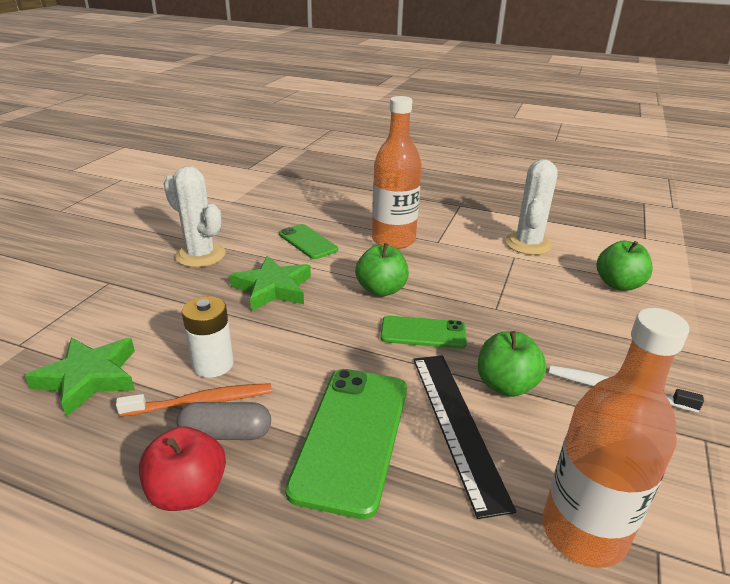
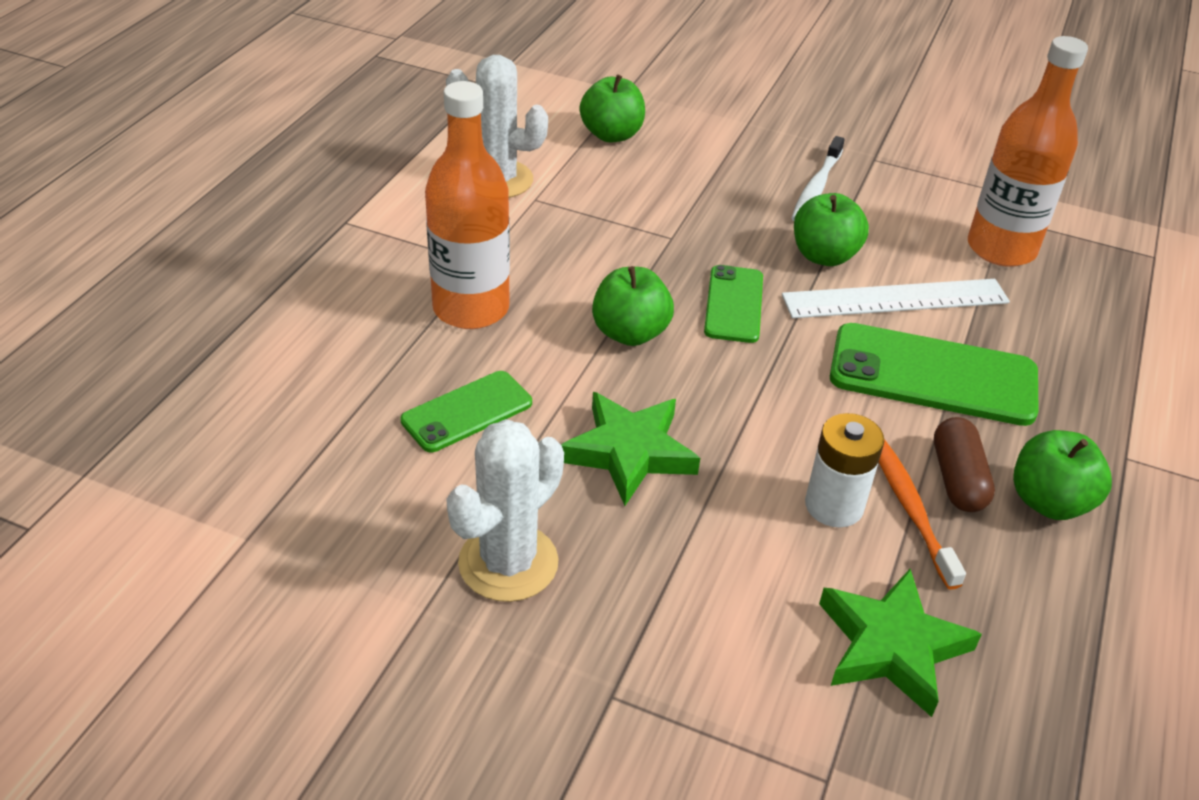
camera: 90 degrees left, 10 degrees up
red apple [139,426,226,511] -> green apple [1013,430,1112,520]
grey capsule [177,402,271,440] -> brown capsule [934,417,995,512]
black ruler [413,355,516,519] -> white ruler [782,279,1010,318]

